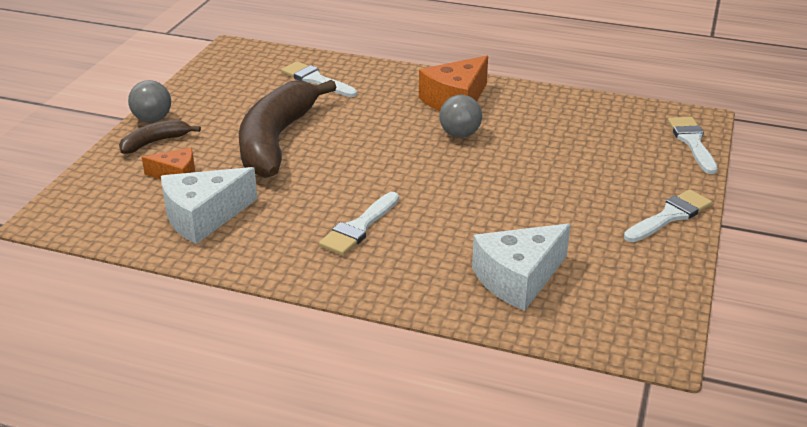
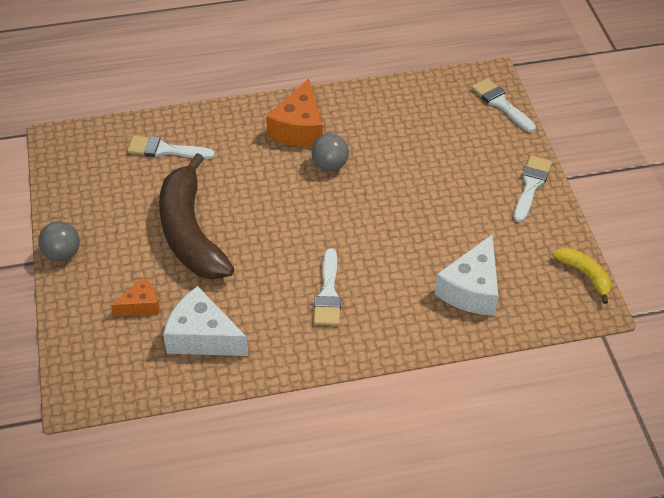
camera: 30 degrees left, 15 degrees up
brown banana [119,120,201,154] -> none
white cheese [161,167,258,244] -> white cheese turned 90 degrees clockwise [163,286,248,356]
none -> yellow banana [553,248,611,304]

